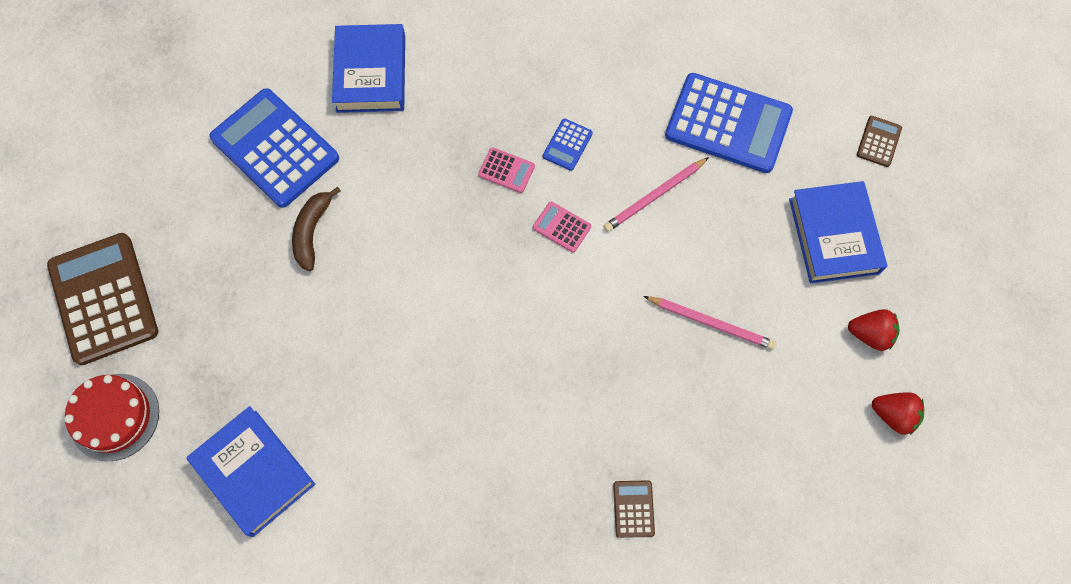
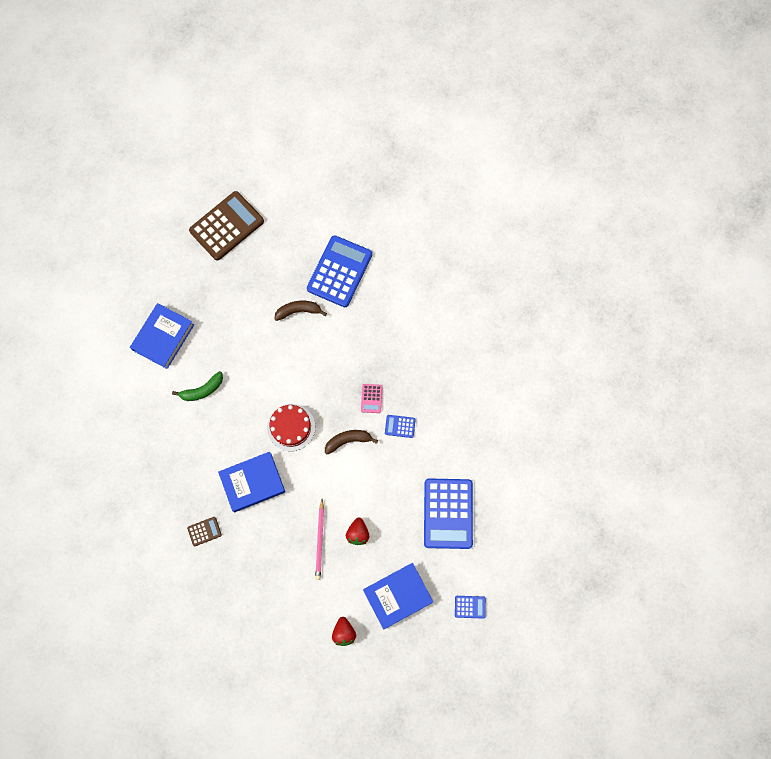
camera: 70 degrees right, 5 degrees up
red cake [64,374,159,461] -> red cake moved to [267,404,315,451]
blue book [332,24,405,113] -> blue book moved to [218,452,285,512]
pink calculator [533,201,591,253] -> brown banana [325,430,378,455]
pink pencil [603,157,709,232] -> none
brown calculator [857,116,902,167] -> blue calculator [455,596,486,619]
red strawberry [872,392,924,435] -> red strawberry moved to [346,518,369,545]
none -> green banana [172,371,223,401]

